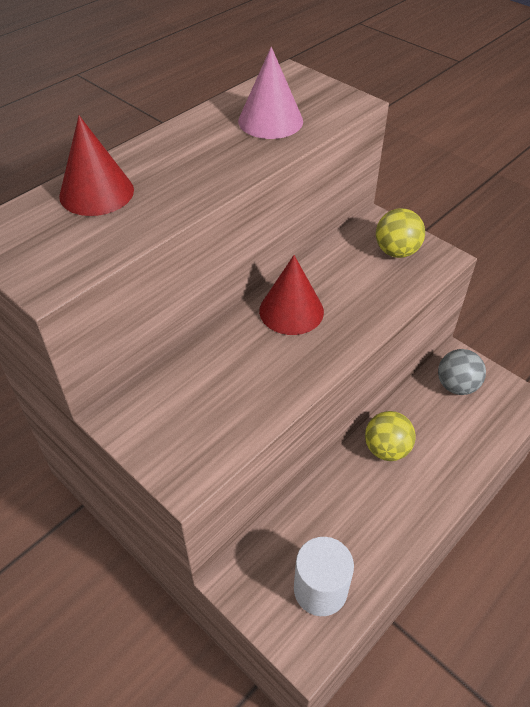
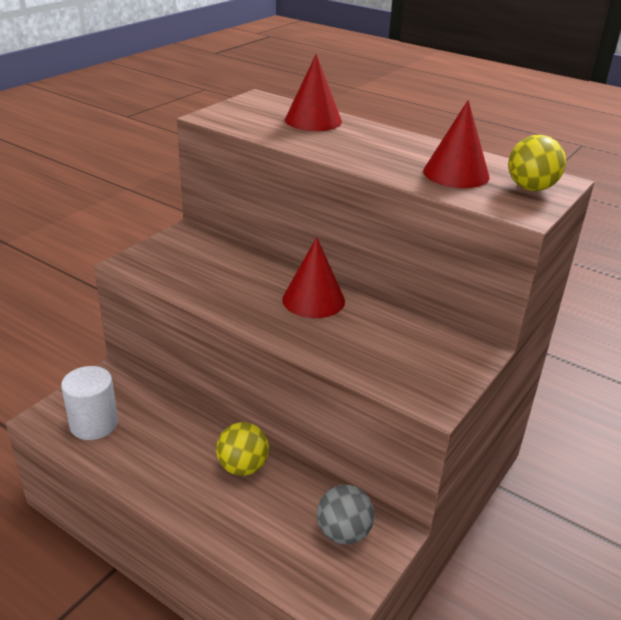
camera: 80 degrees right, 15 degrees down
pink cone [238,47,303,139] -> red cone [423,100,490,188]
yellow ball [376,208,425,258] -> yellow ball moved to [508,135,566,191]

